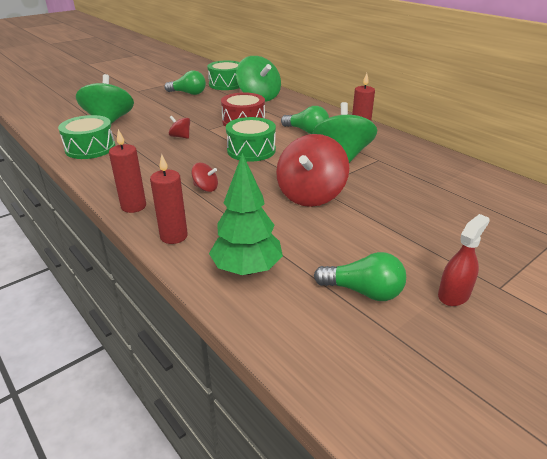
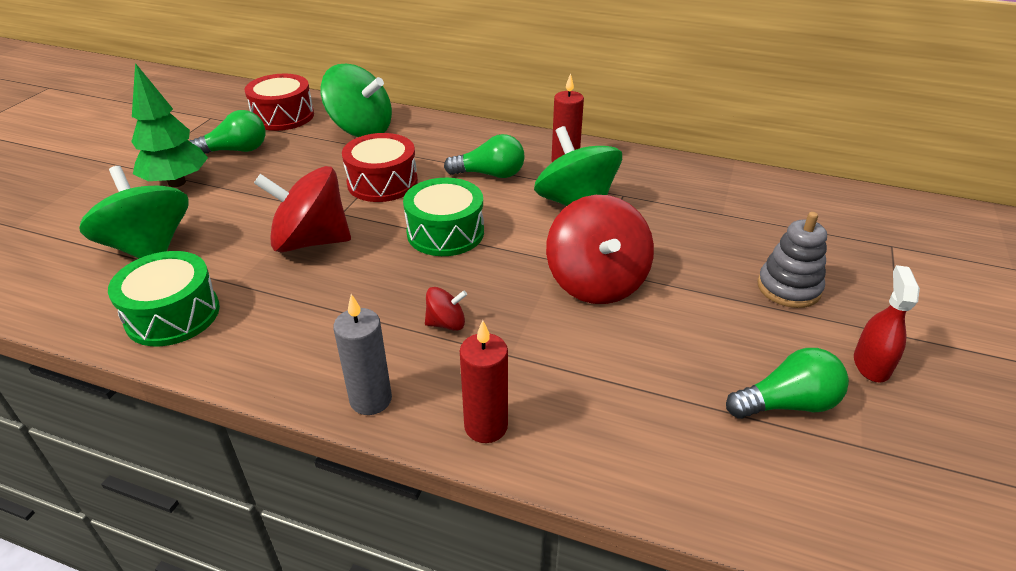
camera: 30 degrees left, 5 degrees up
red candle [109,129,146,213] -> grey candle [333,294,392,415]
red spinning top [169,116,190,139] -> red spinning top [254,166,351,252], size x2.19
green drum [207,60,240,90] -> red drum [245,74,314,131]
green tree [209,153,283,275] -> green tree moved to [131,63,208,187]
none -> grey stacking toy [757,212,827,308]

